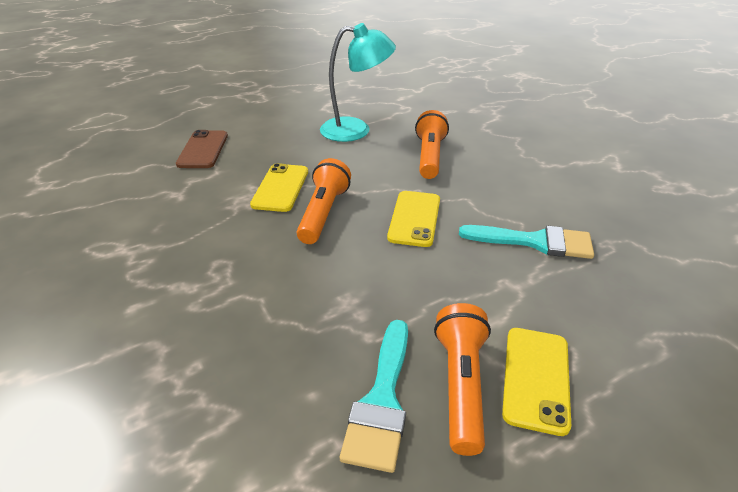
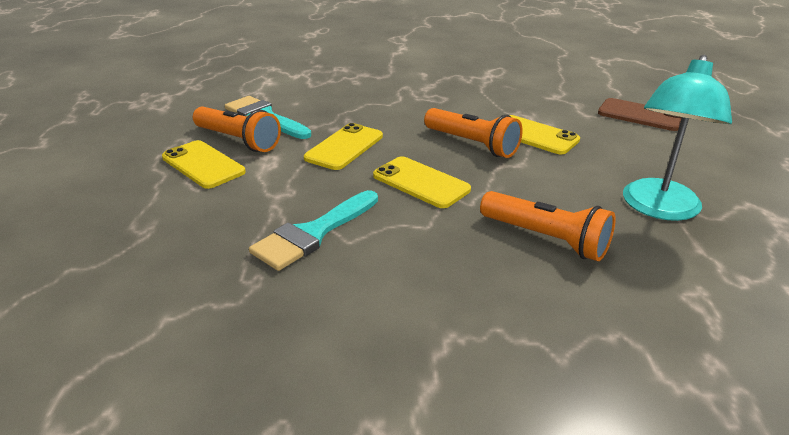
camera: 120 degrees right, 5 degrees down
none -> yellow phone [304,123,383,170]

